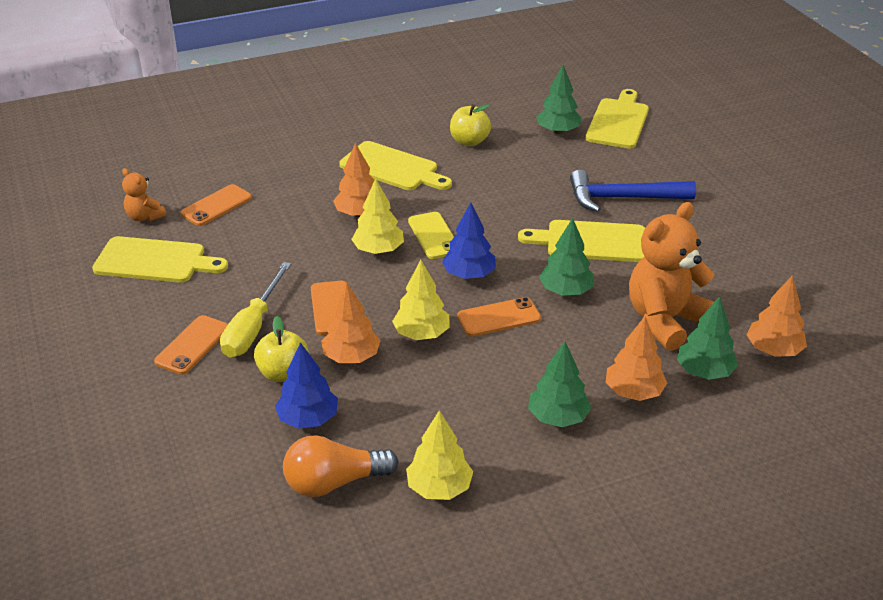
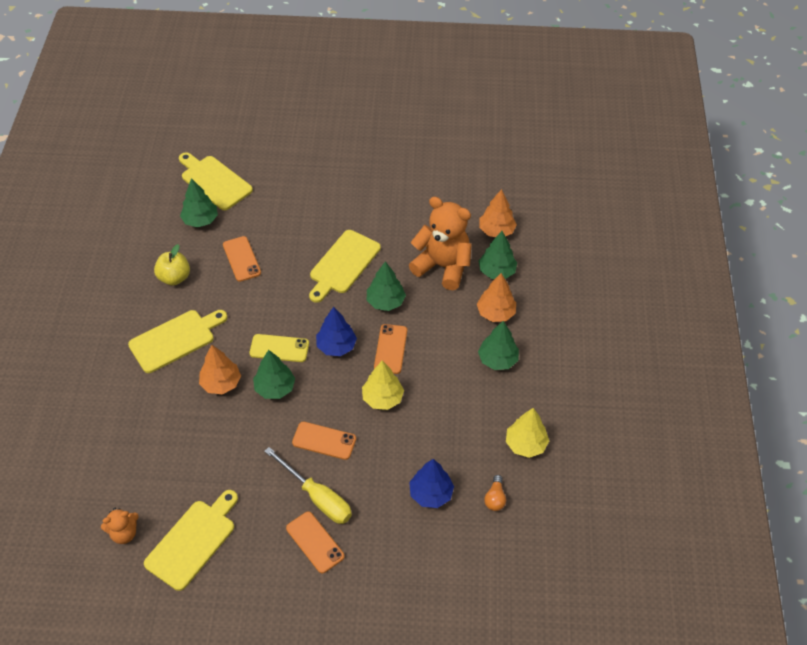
camera: 65 degrees left, 15 degrees up
orange phone [180,184,252,226] -> orange phone moved to [223,236,261,281]
yellow apple [254,316,309,382] -> none
orange light bulb [283,435,398,497] -> orange light bulb [484,475,506,511], size x0.54
orange tree [321,282,381,363] -> none
yellow tree [351,178,404,254] -> green tree [253,350,295,399]
blue hammer [570,170,696,212] -> none
orange teddy bear [629,202,714,351] -> orange teddy bear turned 135 degrees clockwise [409,197,472,290]

